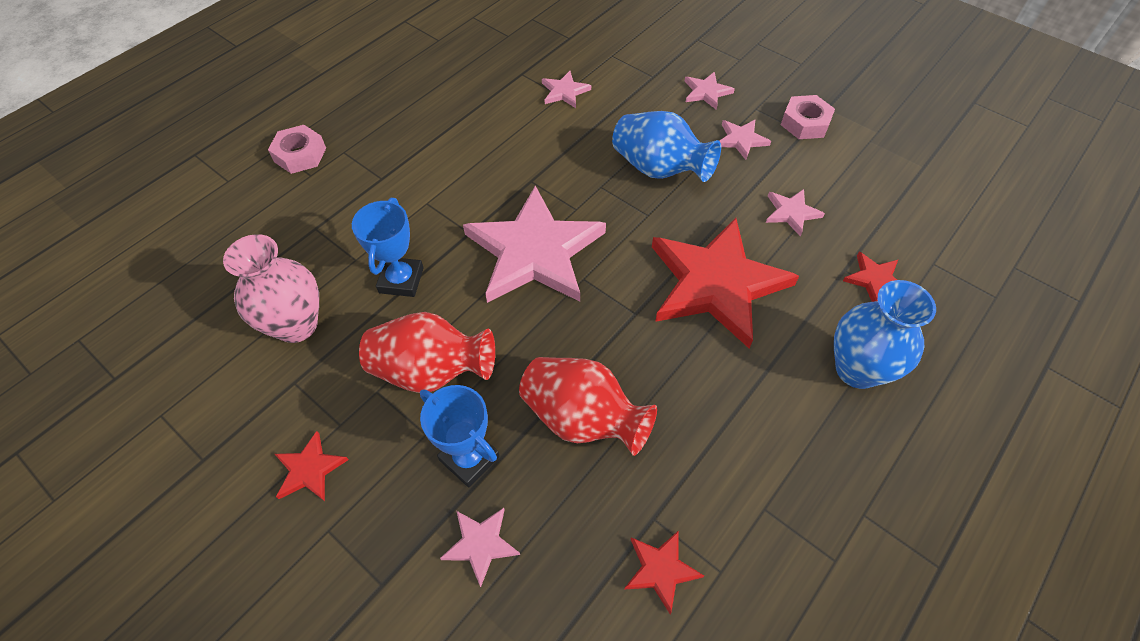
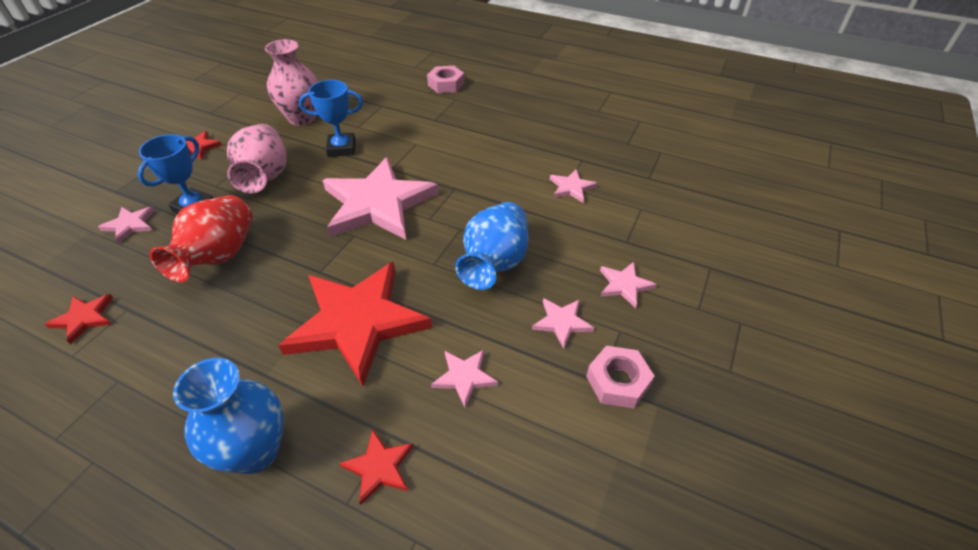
camera: 75 degrees right, 10 degrees down
red vase [359,312,495,393] -> pink vase [227,124,286,194]

